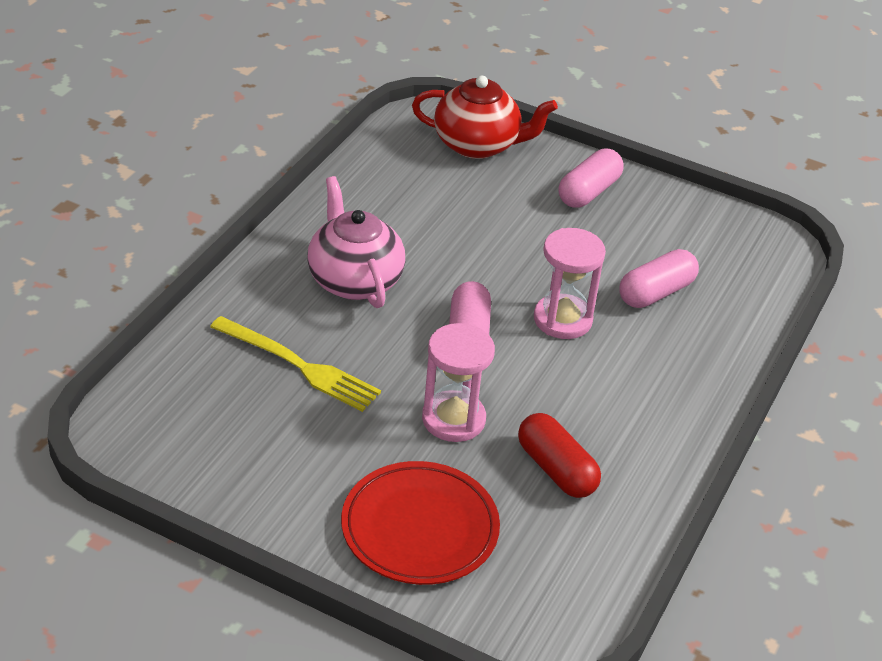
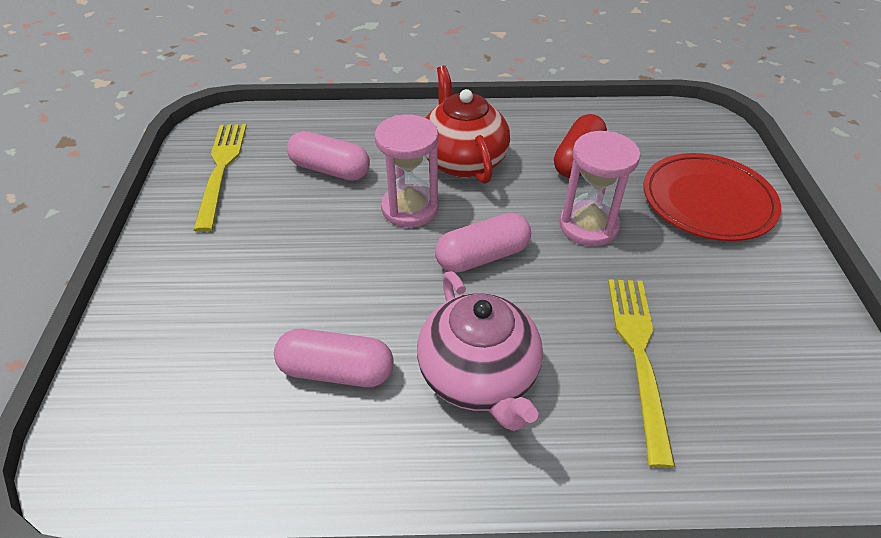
camera: 115 degrees left, 5 degrees up
pink teapot [307,176,405,308] -> pink teapot turned 60 degrees counterclockwise [417,271,543,431]
red teapot [412,76,558,159] -> red teapot moved to [426,66,510,184]
pink capsule [558,149,624,208] -> pink capsule moved to [274,329,394,387]
none -> yellow fork [193,124,247,232]

